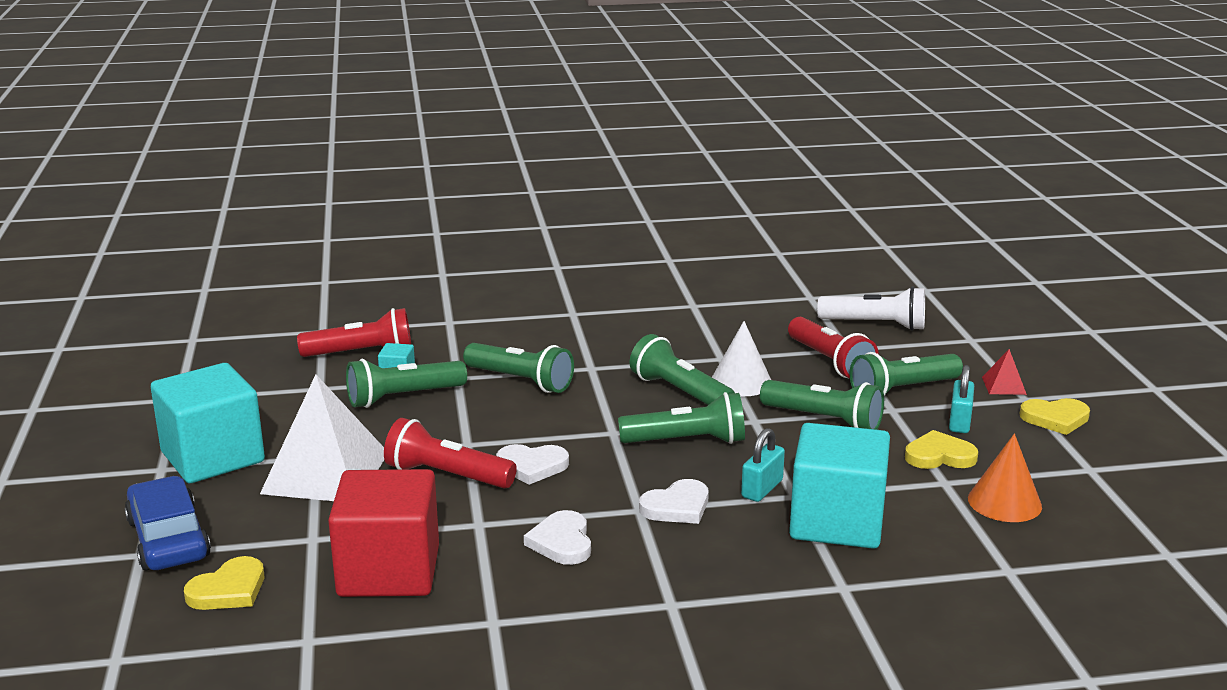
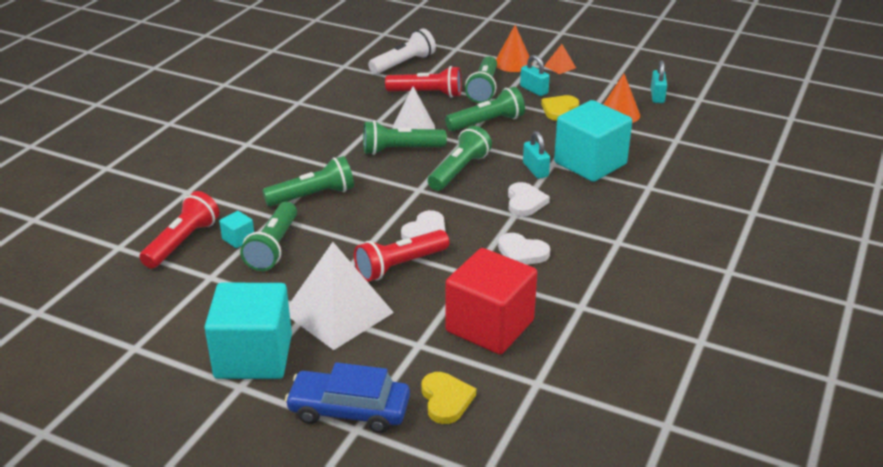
camera: 55 degrees left, 10 degrees up
red pyramid [982,349,1027,395] -> orange cone [496,25,530,72]
yellow heart [1019,398,1090,435] -> orange pyramid [544,44,576,74]
none -> turquoise padlock [651,60,667,103]

